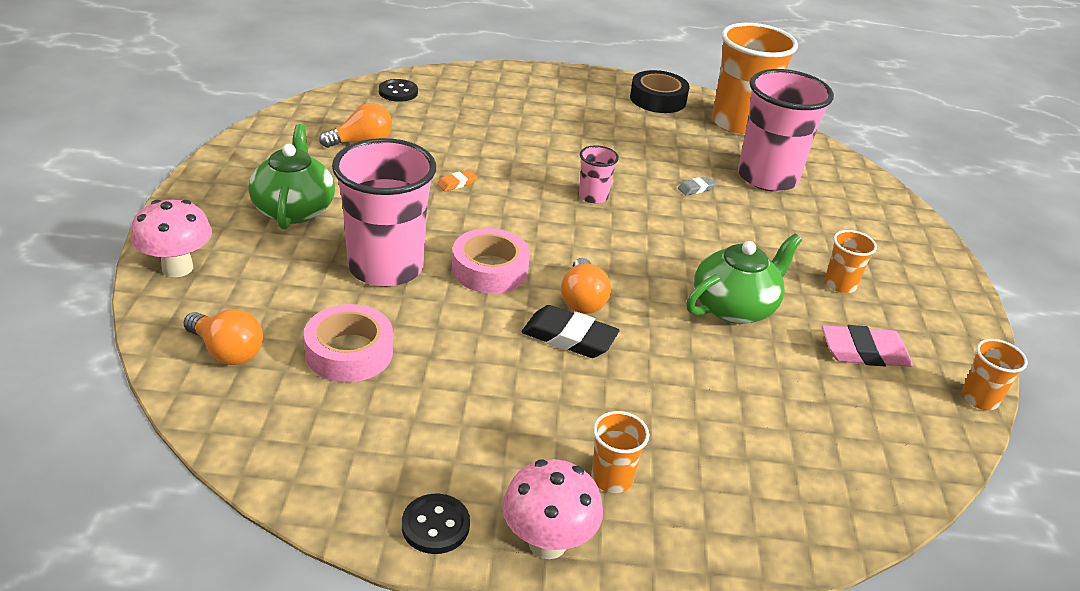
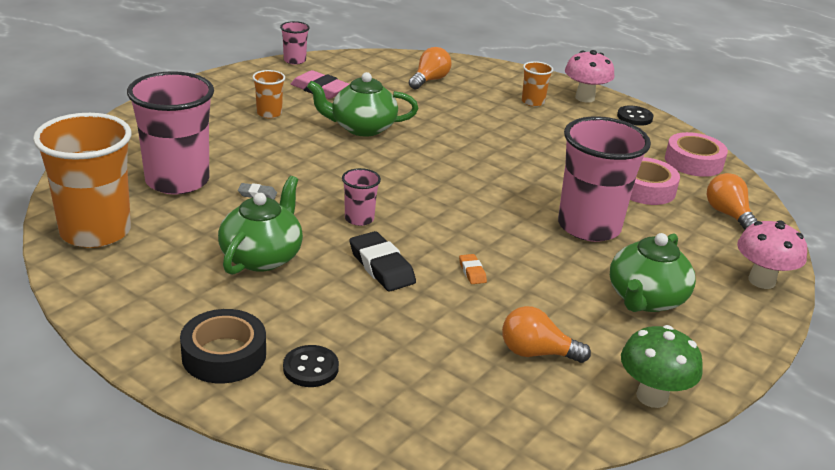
camera: 145 degrees left, 5 degrees down
black button [379,79,418,102] -> black button moved to [283,345,339,387]
orange eraser [437,170,477,192] -> orange eraser turned 75 degrees clockwise [459,254,487,284]
pink tape [452,228,530,293] -> pink tape moved to [665,132,728,177]
black eraser [522,305,620,358] -> black eraser moved to [349,231,416,291]
orange light bulb [561,258,611,314] -> orange light bulb moved to [409,47,451,89]
black tape [630,70,689,113] -> black tape moved to [180,309,266,383]
orange cup [962,339,1028,410] -> pink cup [280,21,310,65]
none -> green teapot [218,176,303,275]
none -> green mushroom [621,325,703,408]

